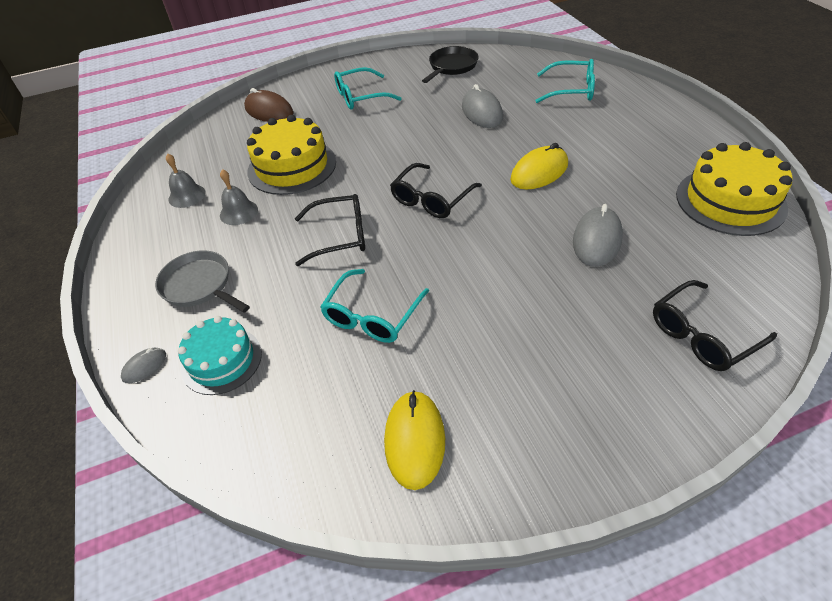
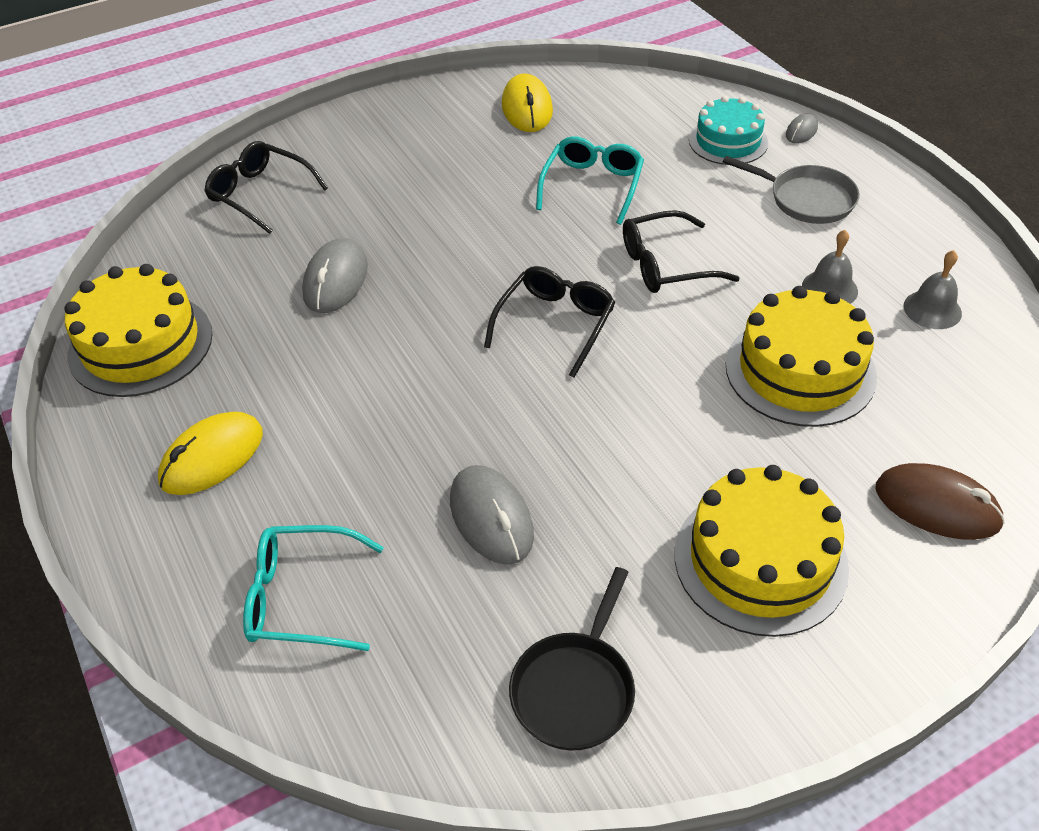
camera: 170 degrees right, 0 degrees up
turquoise glasses [334,67,402,110] -> yellow cake [675,465,849,637]
yellow mouse [510,143,568,190] -> yellow mouse moved to [158,412,263,495]
black glasses [653,280,777,371] -> black glasses turned 105 degrees counterclockwise [204,141,328,234]

